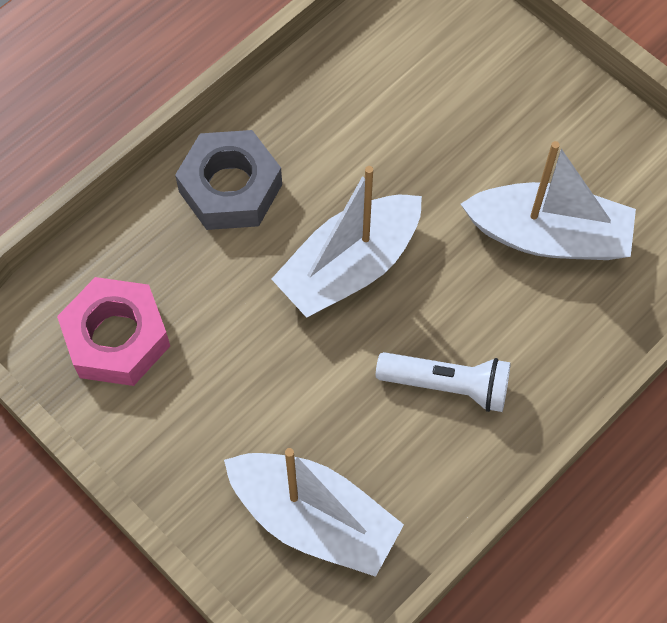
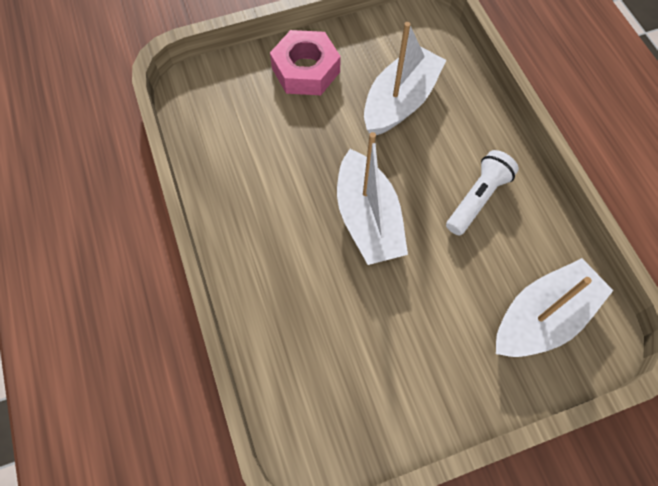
camera: 65 degrees left, 0 degrees up
pink nut [57,277,170,386] -> pink nut moved to [270,30,341,95]
grey nut [175,130,282,230] -> none

